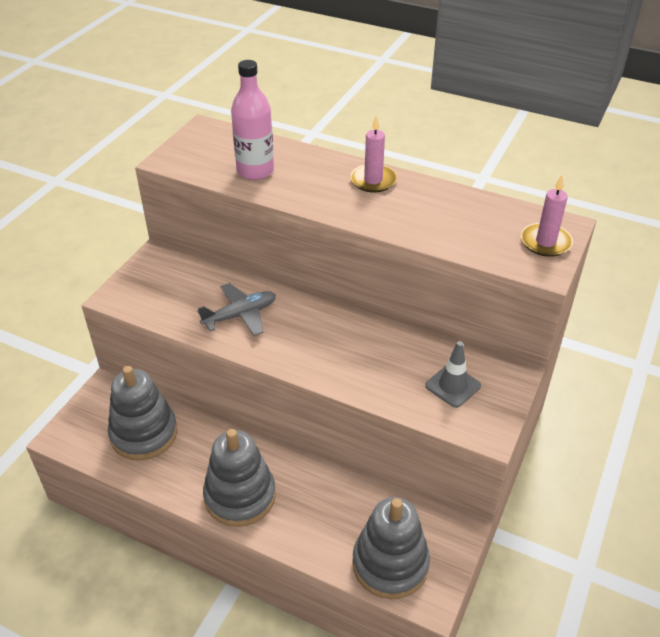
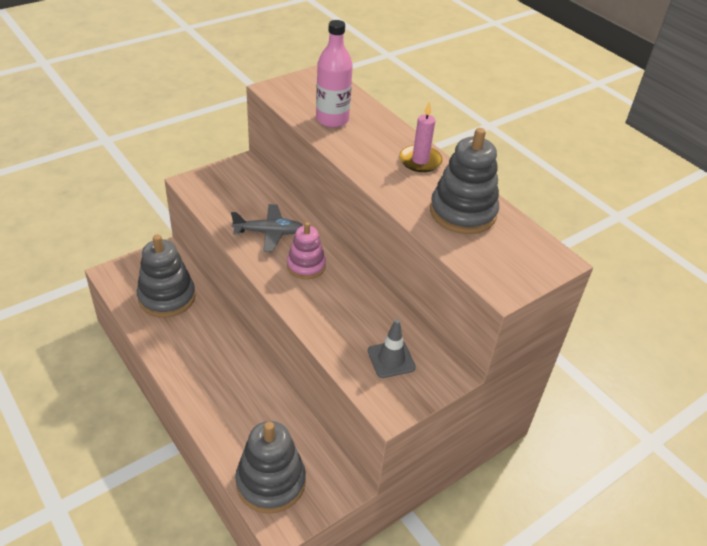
camera: 25 degrees right, 0 degrees up
grey stacking toy [203,429,276,527] -> grey stacking toy moved to [430,128,499,234]
pink candle [521,175,573,257] -> none
none -> pink stacking toy [287,222,326,279]

